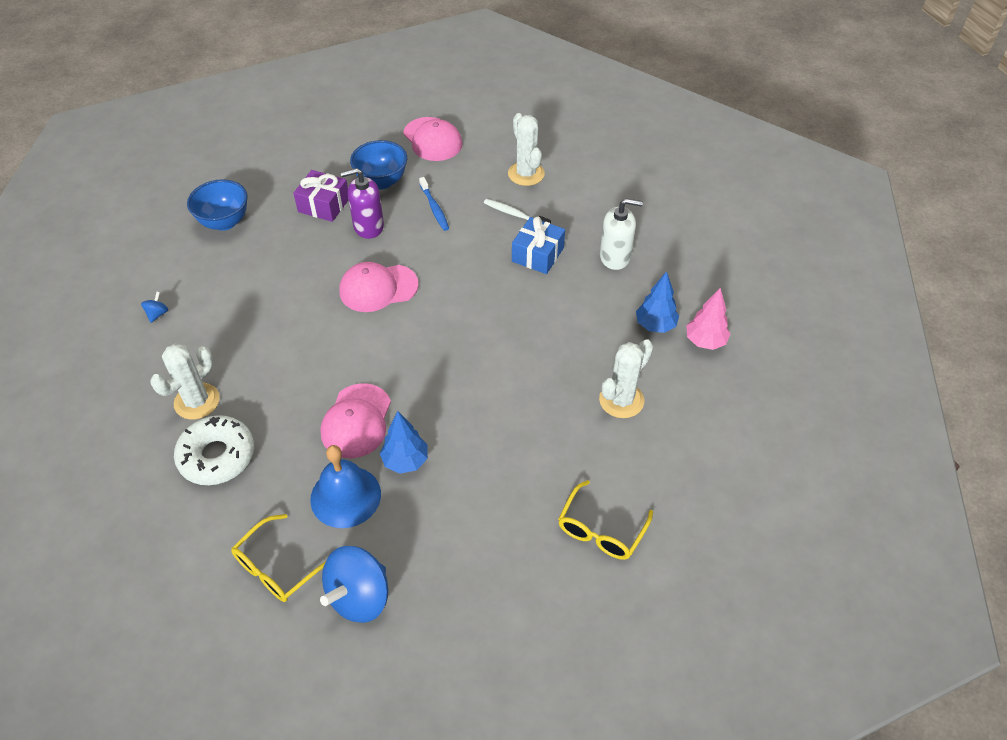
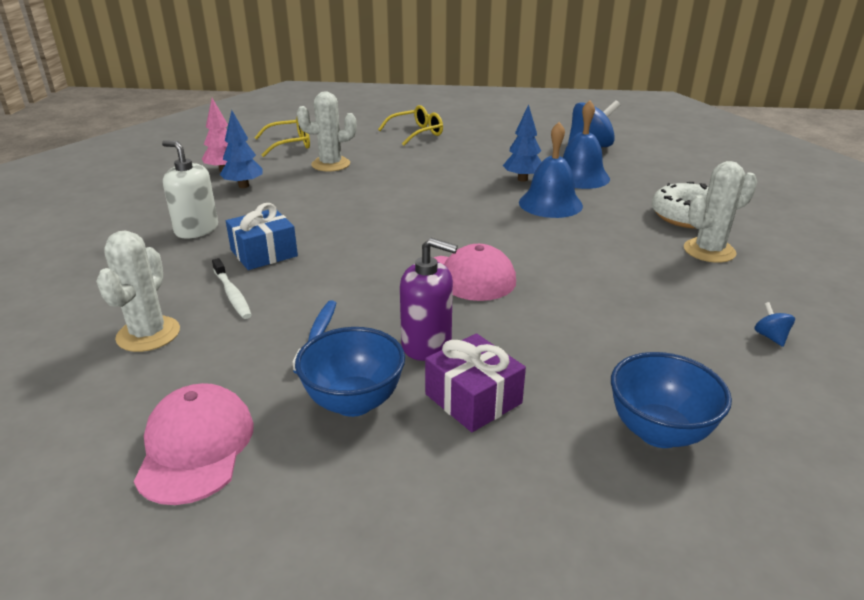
camera: 150 degrees left, 20 degrees down
blue spinning top [141,292,168,323] -> blue spinning top turned 120 degrees clockwise [754,302,795,347]
yellow glasses [231,514,326,602] -> yellow glasses moved to [254,117,310,157]
pink cap [320,383,391,458] -> blue bell [519,122,583,218]

